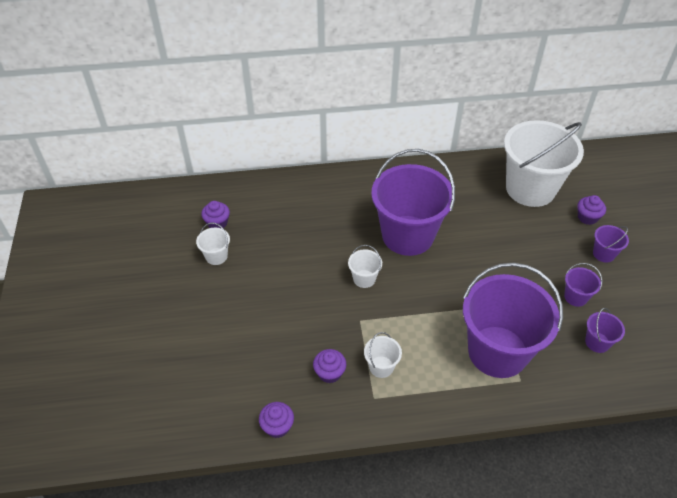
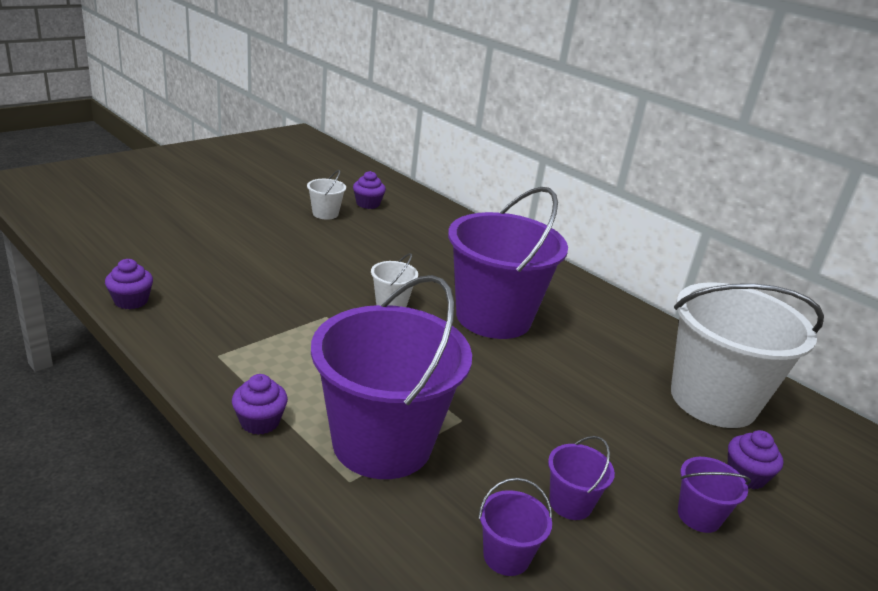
camera: 50 degrees right, 20 degrees down
purple cupcake [313,349,346,383] -> purple cupcake moved to [232,374,288,435]
white bucket [364,332,402,378] -> none

